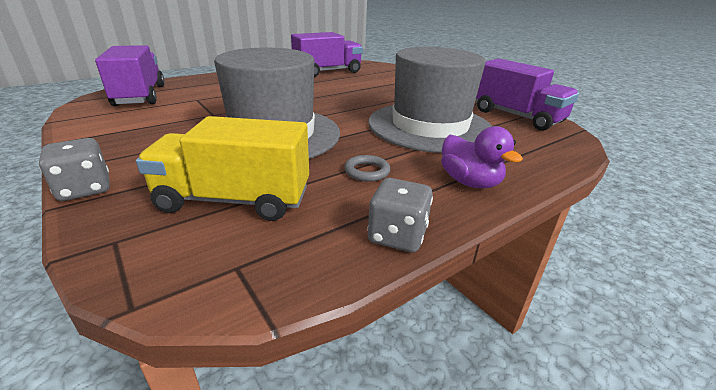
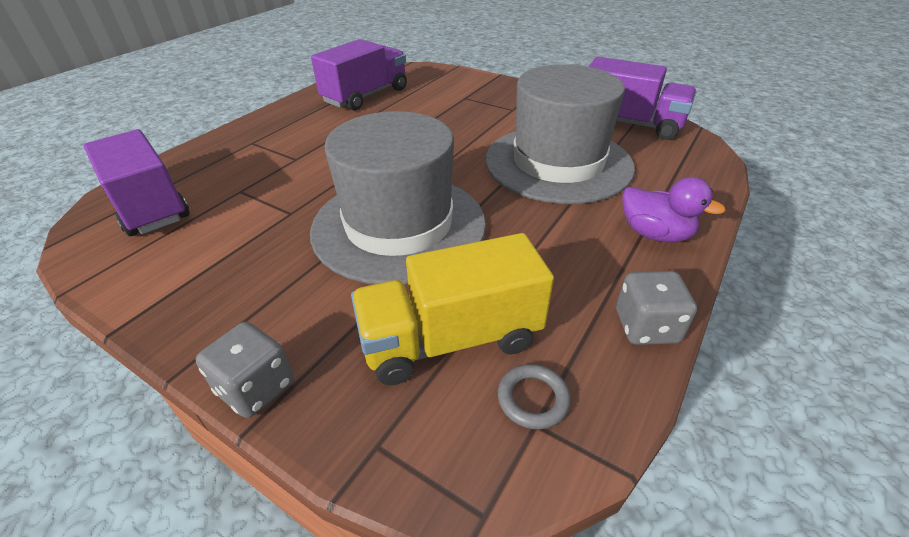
camera: 20 degrees left, 10 degrees up
grey ring [344,155,390,182] -> grey ring moved to [498,364,571,429]

